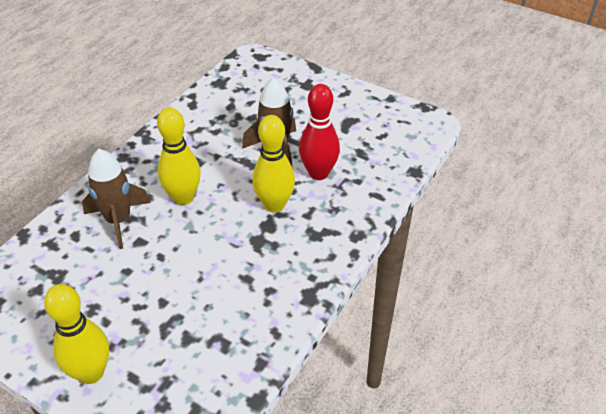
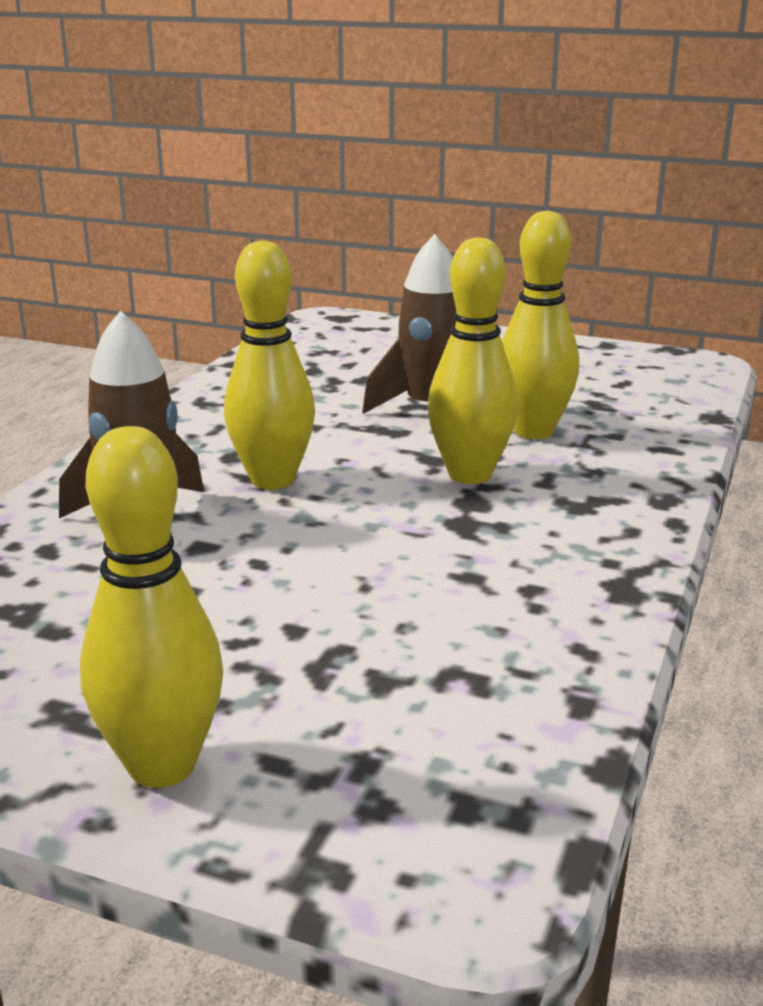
camera: 10 degrees left, 20 degrees down
red bowling pin [299,84,340,180] -> yellow bowling pin [502,210,579,439]

